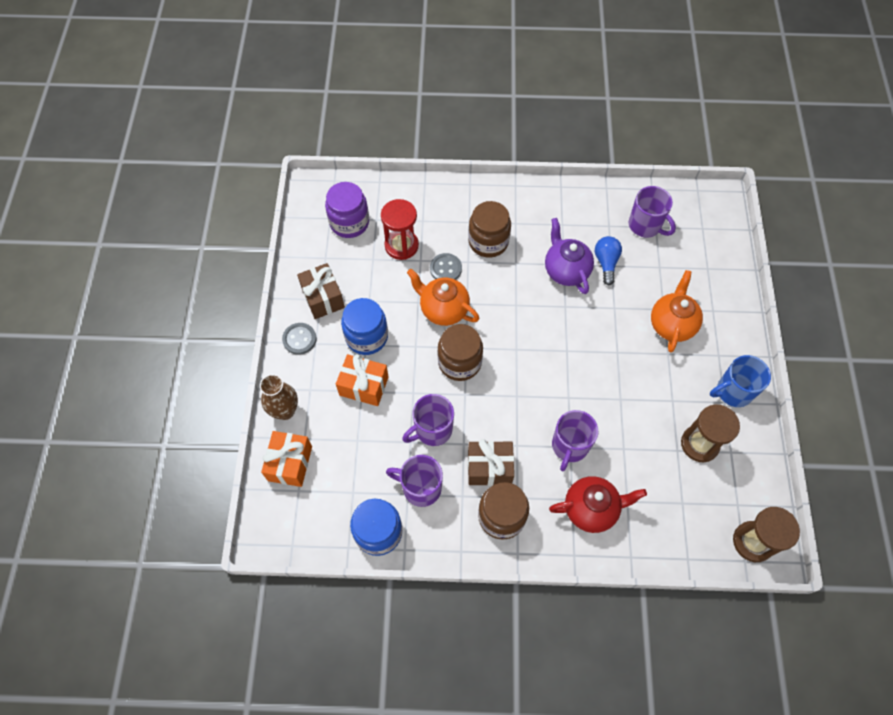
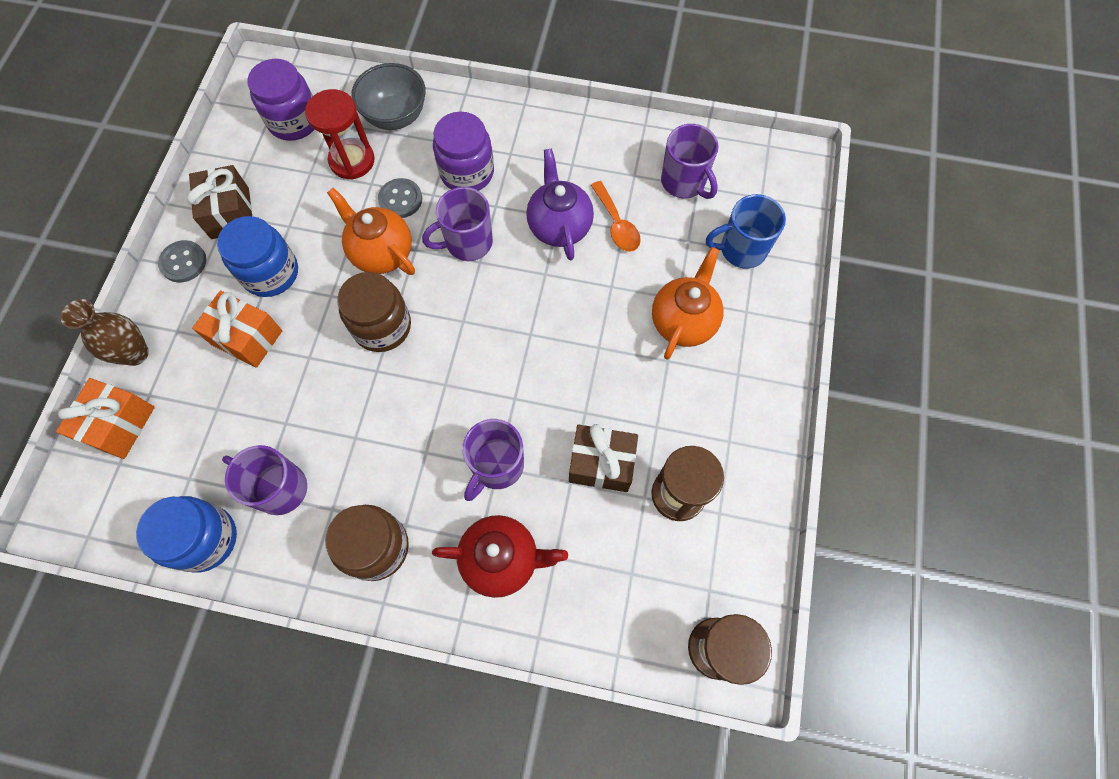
camera: 10 degrees right, 5 degrees up
purple mug [402,394,454,446] -> purple mug moved to [422,187,493,261]
brown jar [468,201,511,258] -> purple jar [433,112,494,191]
brown gift [468,439,514,486] -> brown gift moved to [569,424,638,492]
blue light bulb [595,236,622,285] -> orange spoon [591,181,641,252]
blue mug [710,355,771,407] -> blue mug moved to [706,194,786,269]
none -> grey bowl [351,63,426,130]

